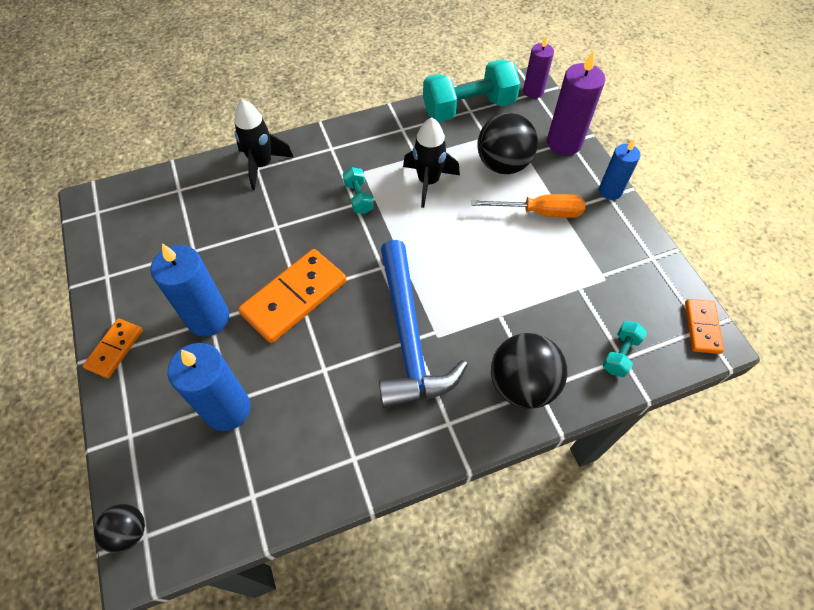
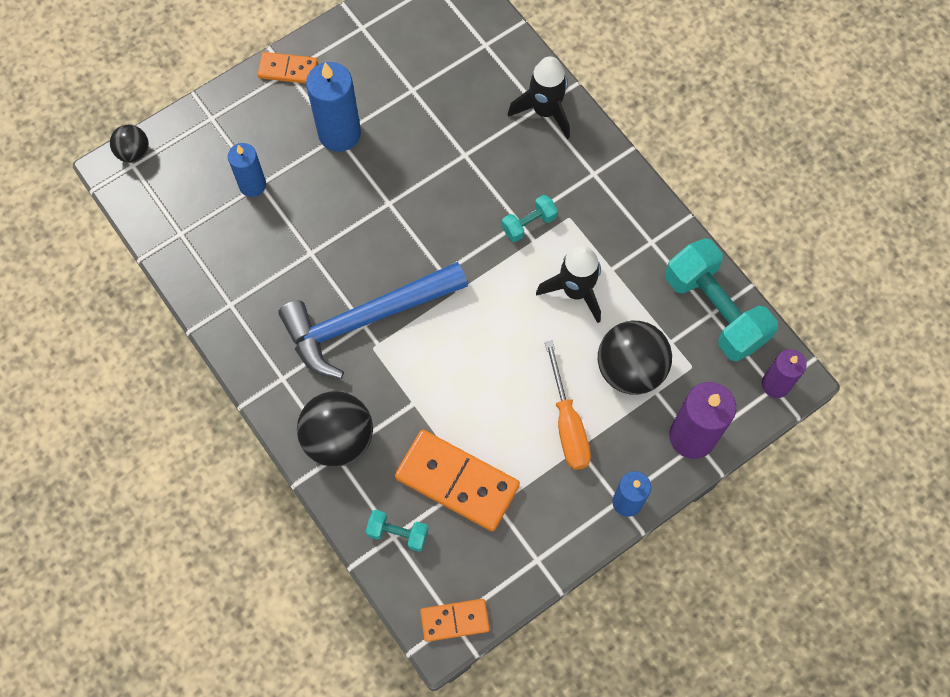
camera: 75 degrees right, 10 degrees up
blue candle [167,343,250,431] -> blue candle [228,143,266,197], size x0.63
orange domino [238,249,346,343] -> orange domino moved to [395,430,520,531]

